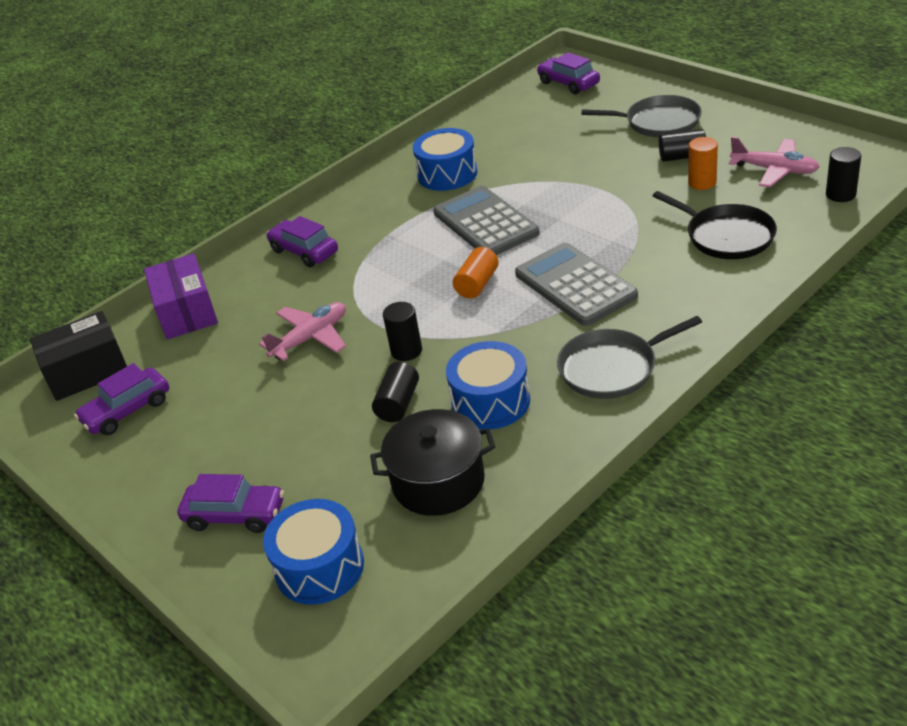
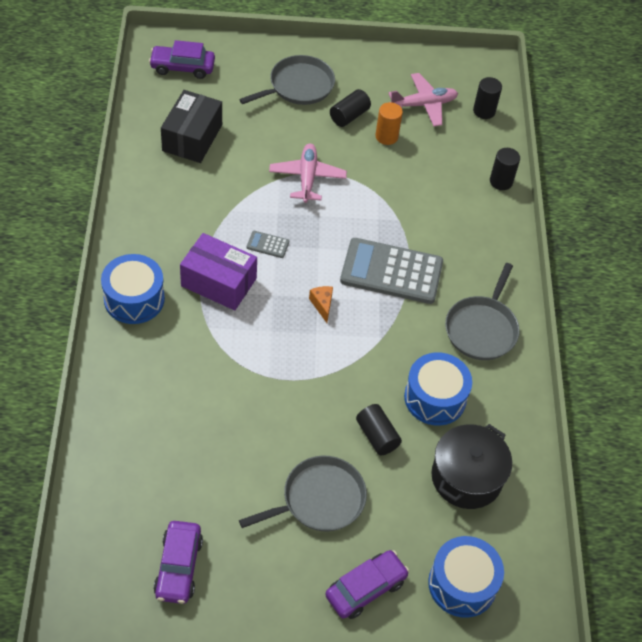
camera: 55 degrees left, 15 degrees up
black box [30,311,127,401] -> black box moved to [161,90,222,163]
purple box [144,253,218,340] -> purple box moved to [180,233,257,310]
pink plane [259,302,346,361] -> pink plane moved to [269,144,347,203]
purple car [266,216,338,267] -> none
black cylinder [383,302,422,361] -> black cylinder moved to [490,148,520,190]
blue drum [413,128,477,191] -> blue drum moved to [101,254,165,324]
grey calculator [433,186,540,255] -> grey calculator [247,231,289,258], size x0.41
orange cylinder [453,247,499,298] -> orange cheese [309,286,333,323]
black pan [653,191,777,259] -> none
none -> grey pan [239,456,367,531]

